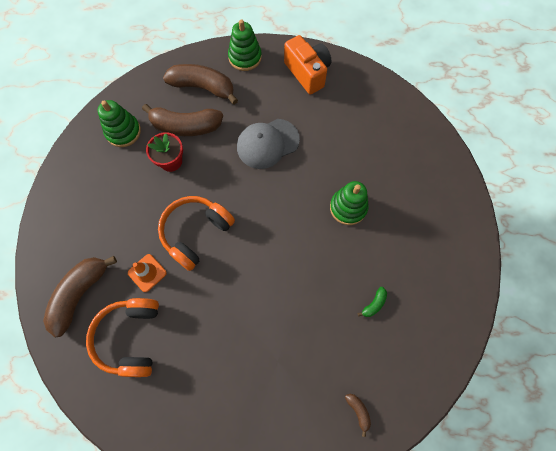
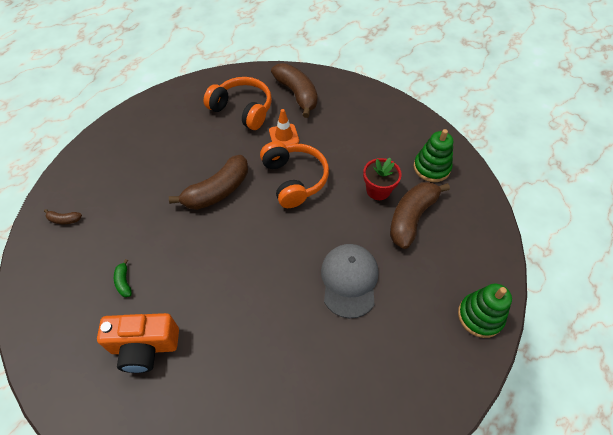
camera: 120 degrees right, 15 degrees down
brown banana [163,64,238,104] -> brown banana moved to [169,155,248,210]
orange camera [284,35,332,94] -> orange camera moved to [97,313,179,373]
green stacking toy [330,181,369,225] -> none

